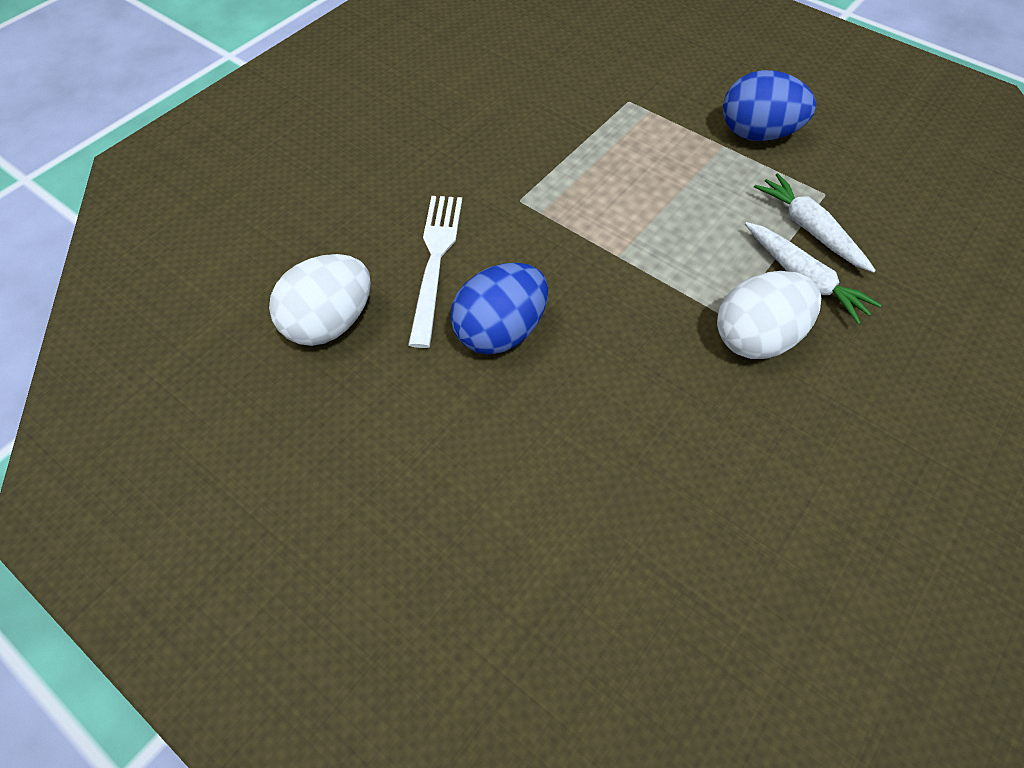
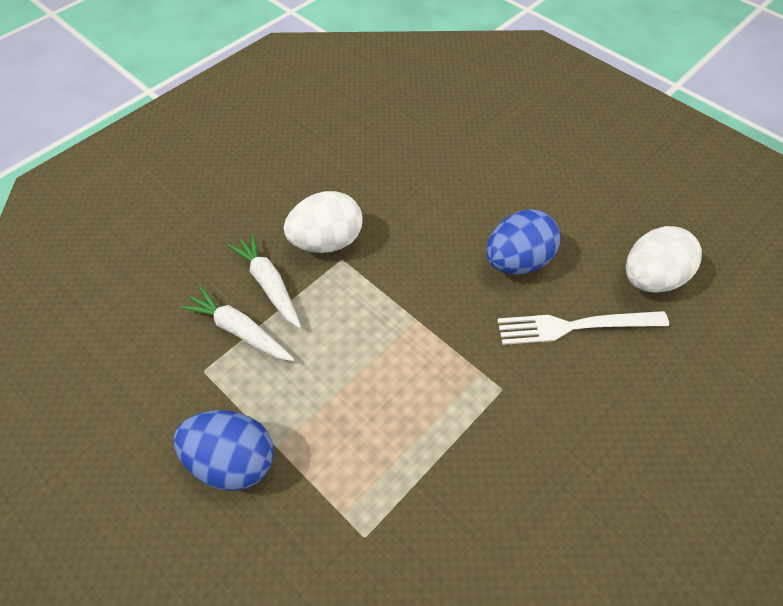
camera: 175 degrees left, 0 degrees up
white fork [408,196,462,348] -> white fork turned 75 degrees clockwise [497,311,669,345]
white carrot [754,173,876,273] -> white carrot turned 150 degrees clockwise [180,286,295,361]

